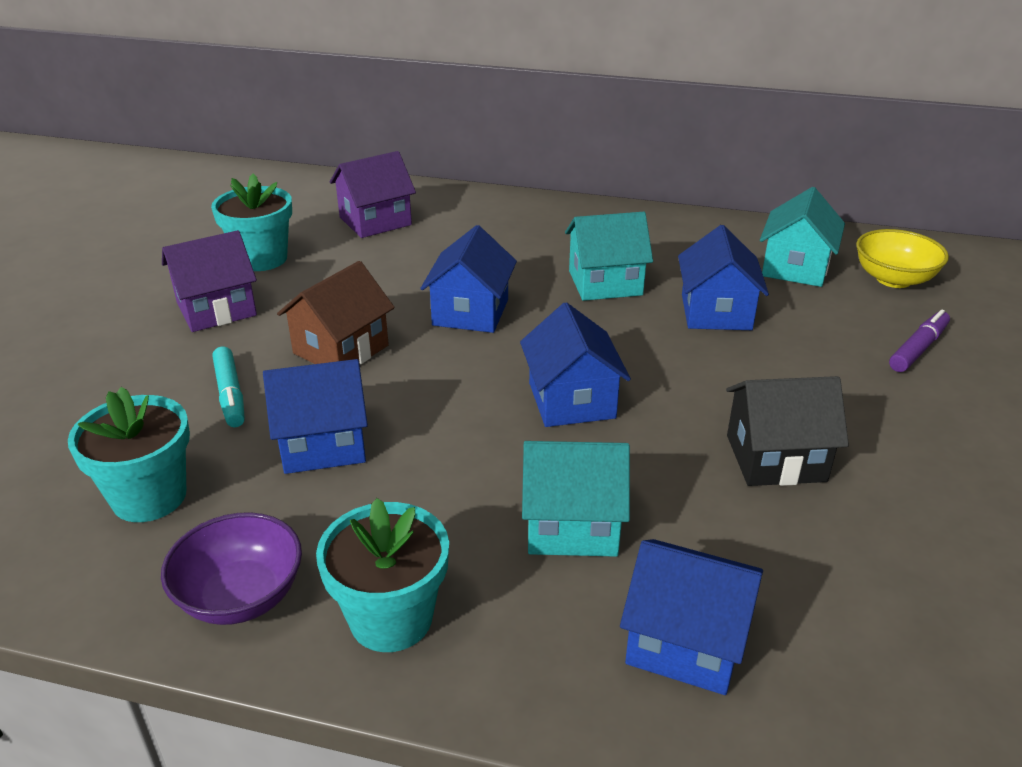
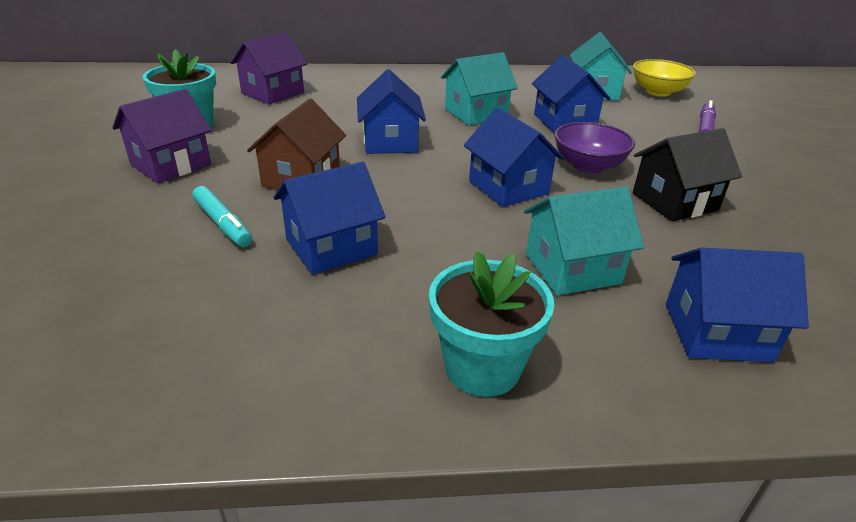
camera: 20 degrees left, 0 degrees up
turquoise flower pot [68,387,190,522] -> none
purple bowl [161,512,302,625] -> purple bowl moved to [554,122,635,173]

